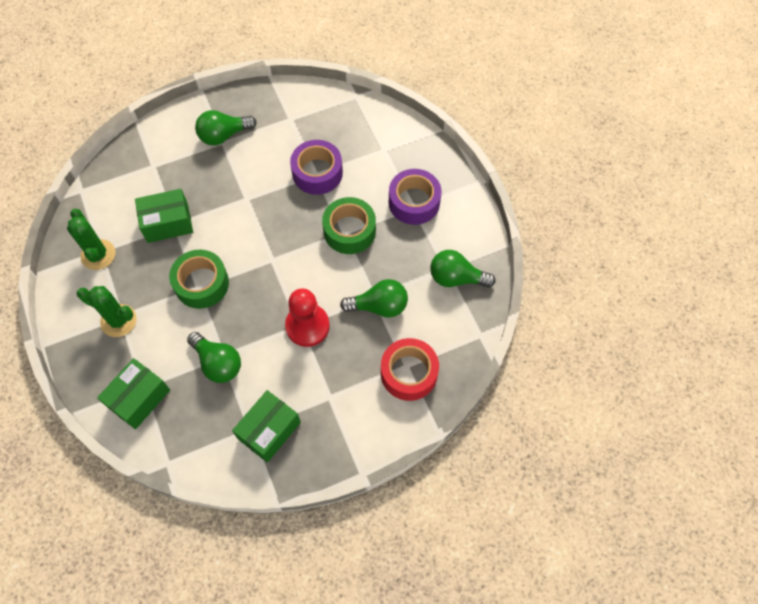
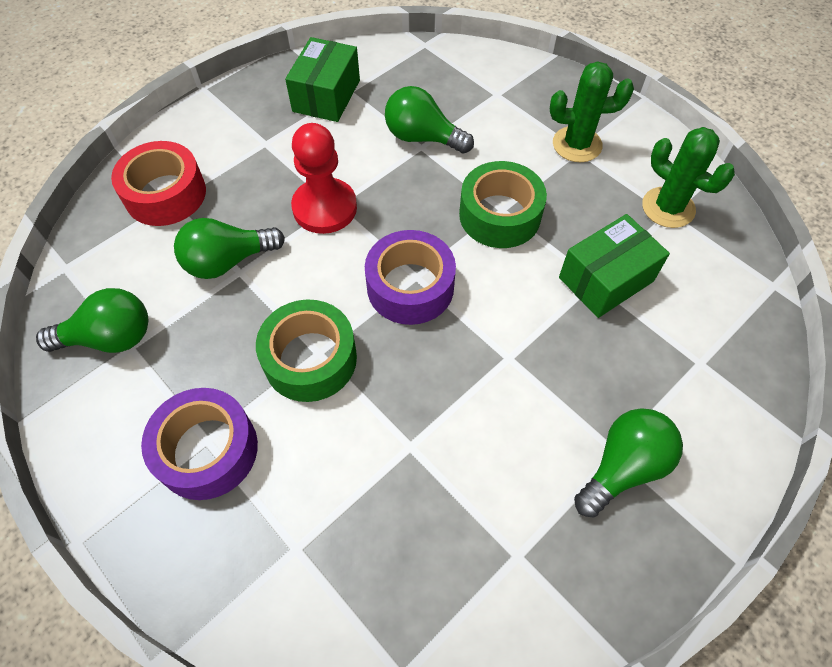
camera: 160 degrees right, 5 degrees down
green box [97,358,170,429] -> none
purple tape [290,140,343,195] -> purple tape moved to [365,230,456,325]

